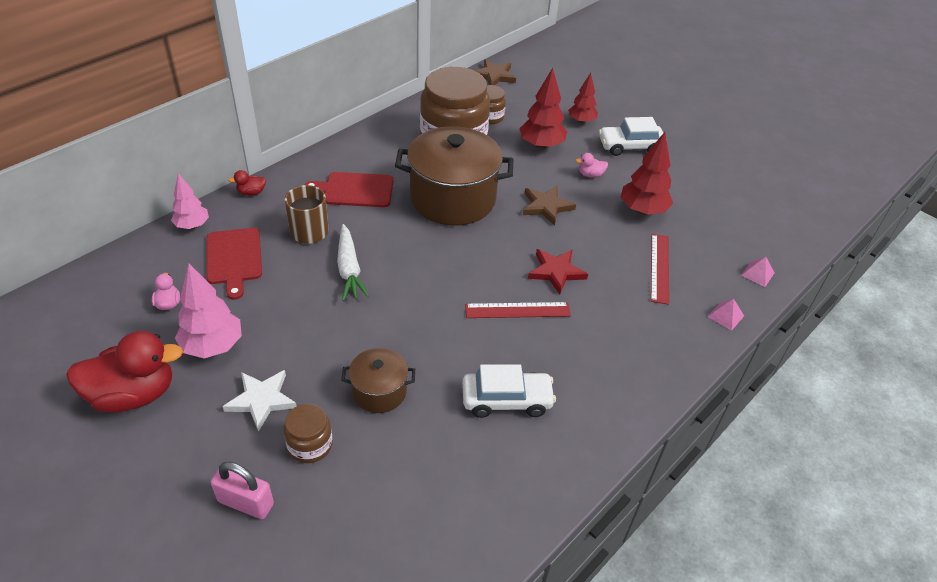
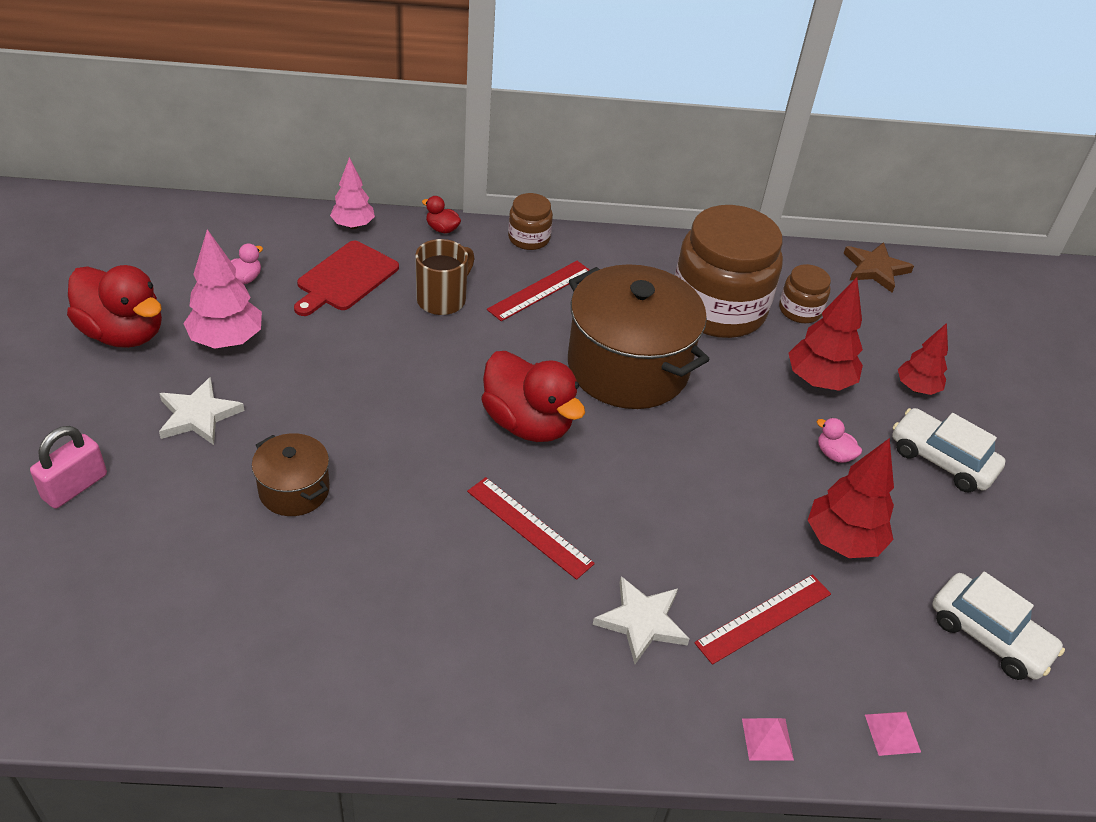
camera: 45 degrees right, 0 degrees up
pink padlock [211,462,274,519] -> pink padlock turned 60 degrees clockwise [30,426,107,509]
brown jar [284,404,332,463] -> brown jar moved to [508,193,553,250]
red cutting board [304,172,393,207] -> red ruler [487,261,590,321]
white carrot [337,224,369,301] -> none
white car [462,364,556,418] -> white car moved to [932,572,1065,680]
brown star [523,185,576,226] -> none
red star [528,249,588,294] -> none
none -> red duck [481,351,585,442]
none -> white star [593,576,689,664]

